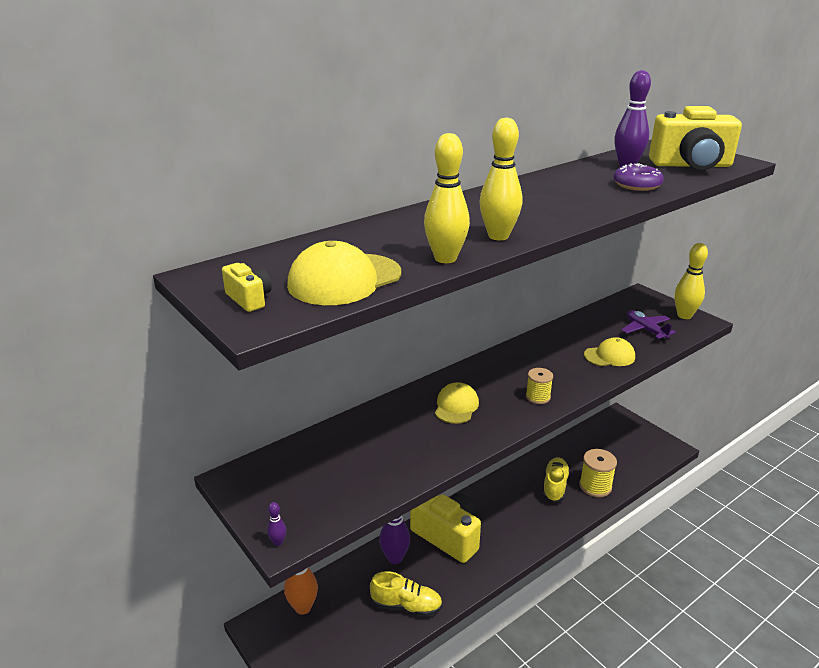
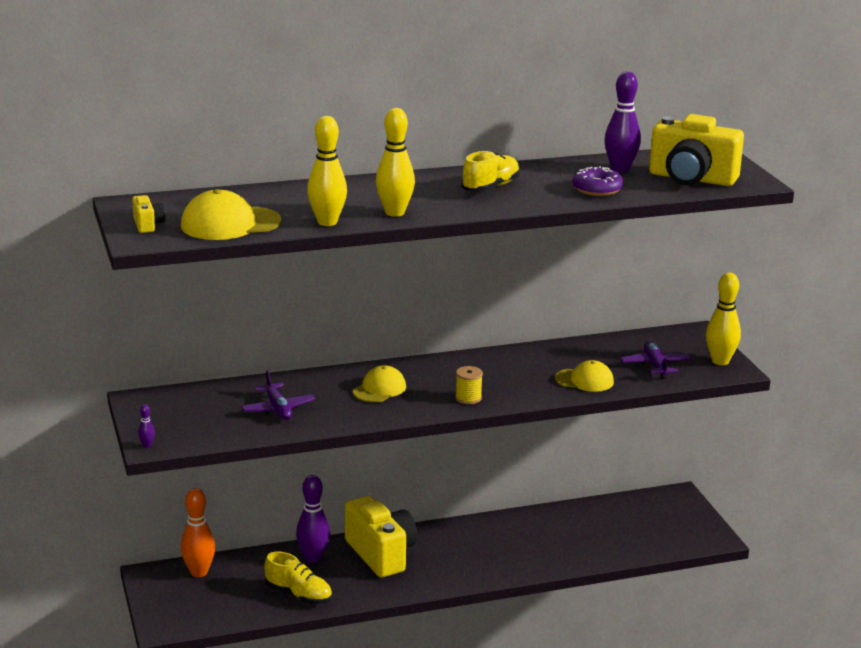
camera: 20 degrees right, 5 degrees down
yellow shoe [543,457,570,503] -> yellow shoe moved to [461,151,520,192]
yellow spool [579,449,617,497] -> none
none -> purple plane [241,370,315,420]

